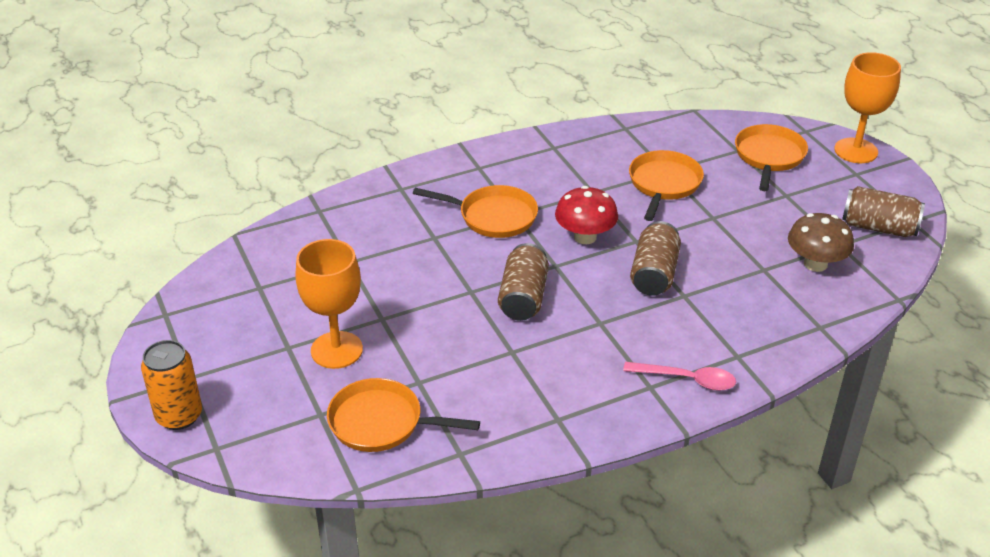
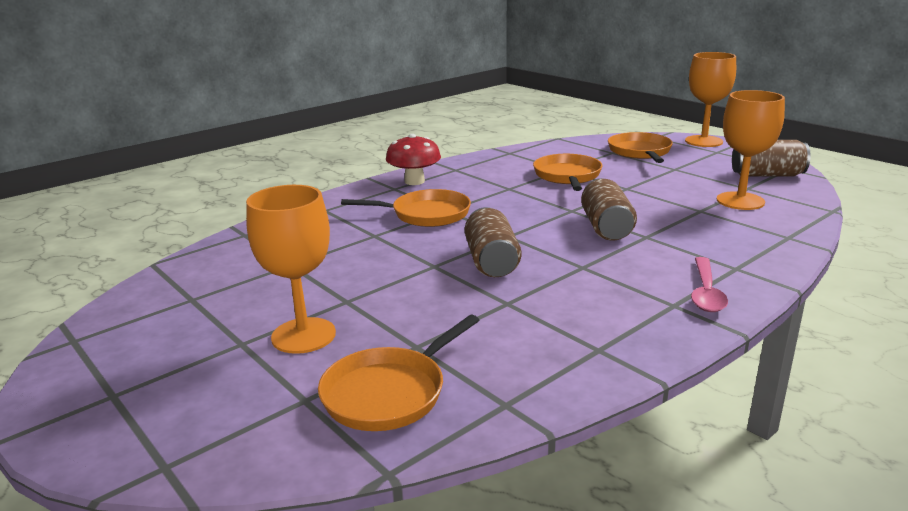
camera: 15 degrees left, 15 degrees down
orange can [141,340,202,430] -> none
orange pan [327,378,480,452] -> orange pan turned 45 degrees counterclockwise [318,314,479,431]
red mushroom [555,186,618,244] -> red mushroom moved to [386,134,441,185]
pink spoon [623,362,736,391] -> pink spoon turned 105 degrees clockwise [691,257,728,312]
brown mushroom [788,213,854,272] -> orange goblet [717,90,785,210]

